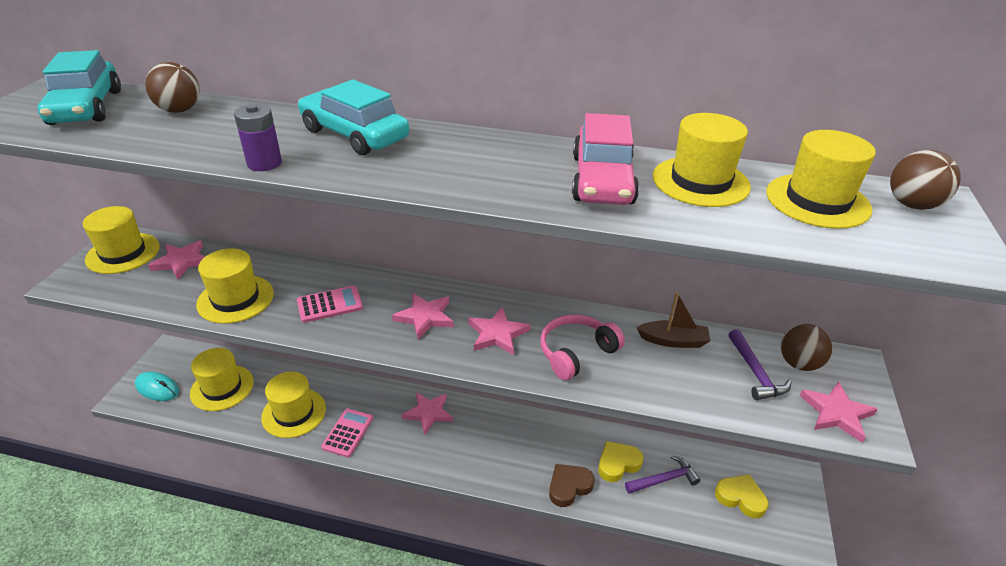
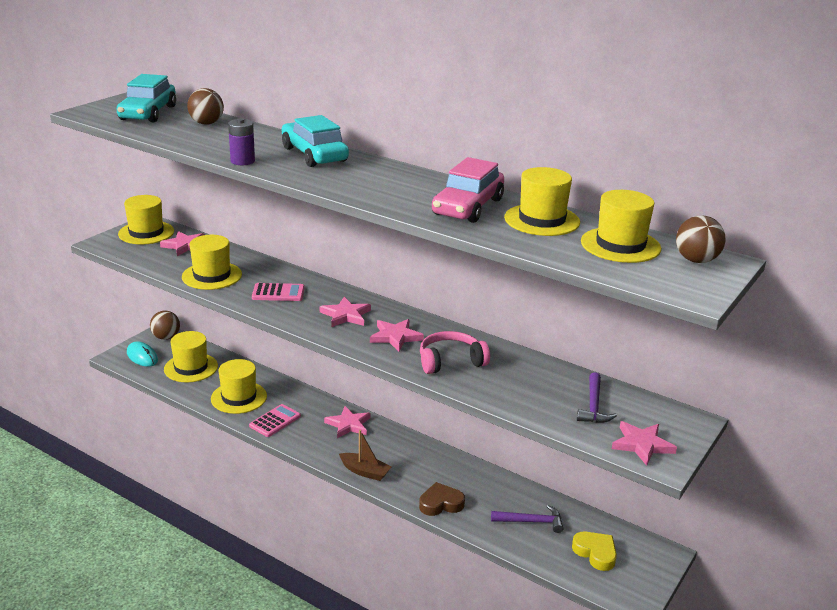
camera: 20 degrees right, 10 degrees down
yellow heart [598,441,643,482] -> none
brown boat [637,292,710,348] -> brown boat moved to [339,430,391,481]
brown ball [780,324,832,371] -> brown ball moved to [150,311,180,340]

